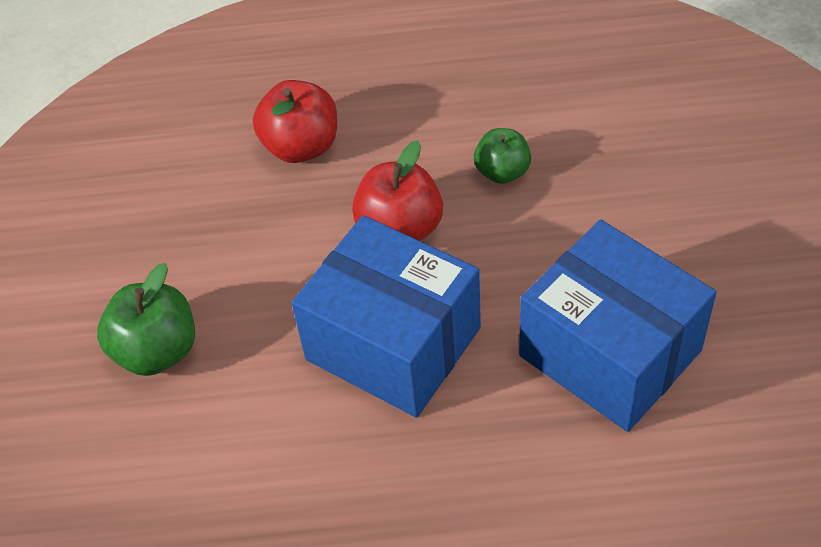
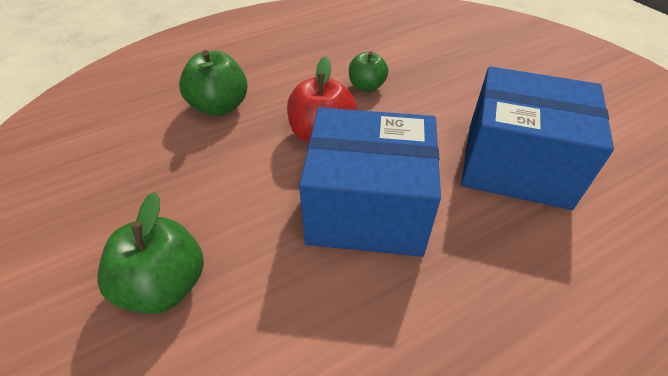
camera: 30 degrees left, 5 degrees down
red apple [253,80,337,163] -> green apple [179,50,248,116]

